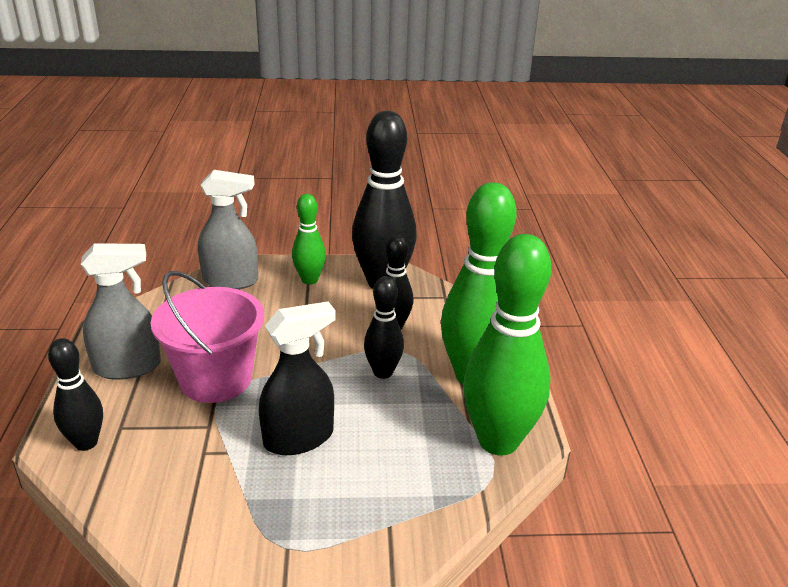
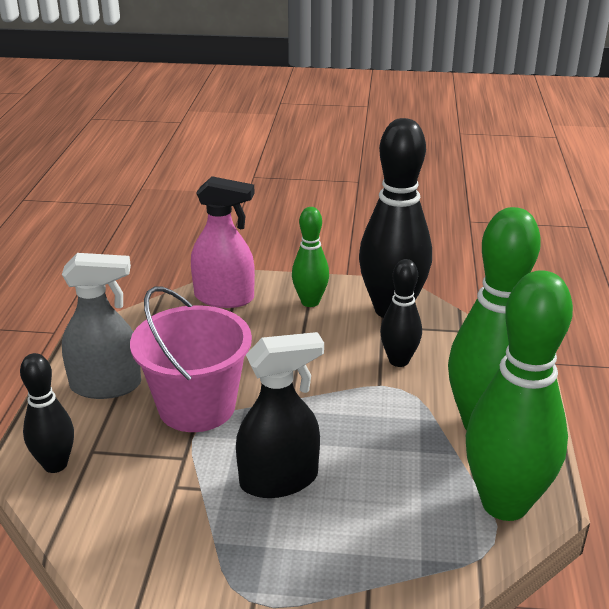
camera: 10 degrees right, 0 degrees up
grey spray bottle [198,170,258,289] -> pink spray bottle [191,176,255,308]
black bowling pin [364,276,404,379] -> none

